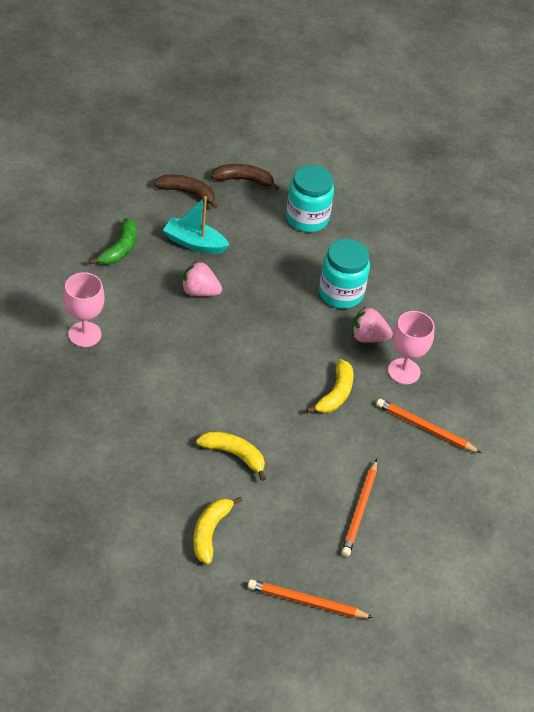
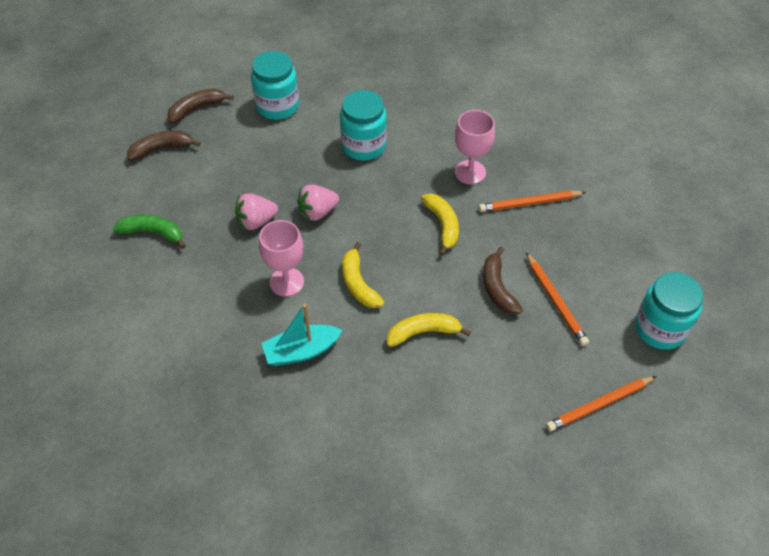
camera: 35 degrees left, 5 degrees up
pink goblet [63,272,105,347] -> pink goblet moved to [259,220,304,297]
green banana [89,218,137,265] -> green banana turned 60 degrees counterclockwise [113,215,186,249]
turquoise boat [163,196,229,254] -> turquoise boat moved to [262,304,343,366]
yellow banana [193,497,242,564] -> yellow banana moved to [342,242,384,308]
pink strawberry [352,306,393,343] -> pink strawberry moved to [297,184,339,221]
none -> brown banana [483,247,523,315]
none -> turquoise jar [635,272,704,350]

